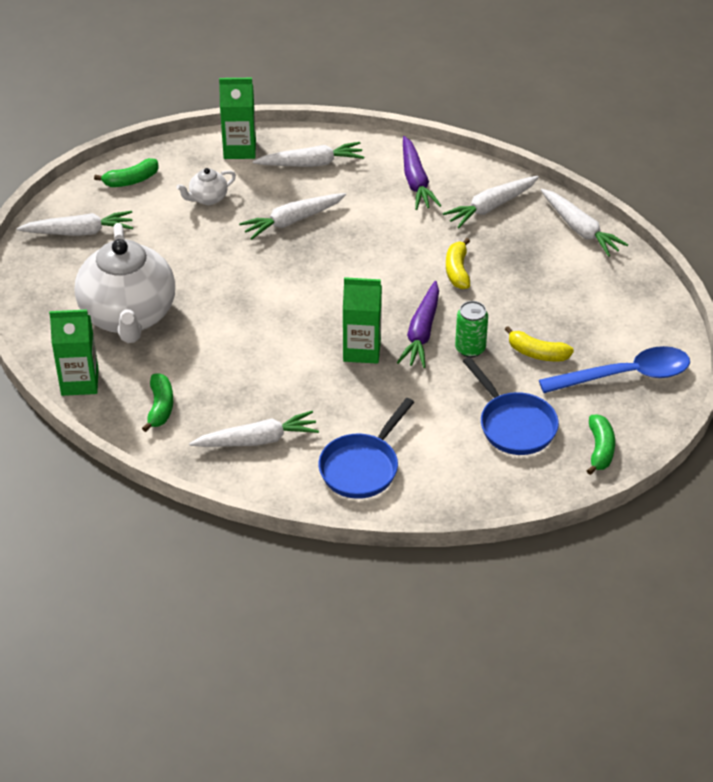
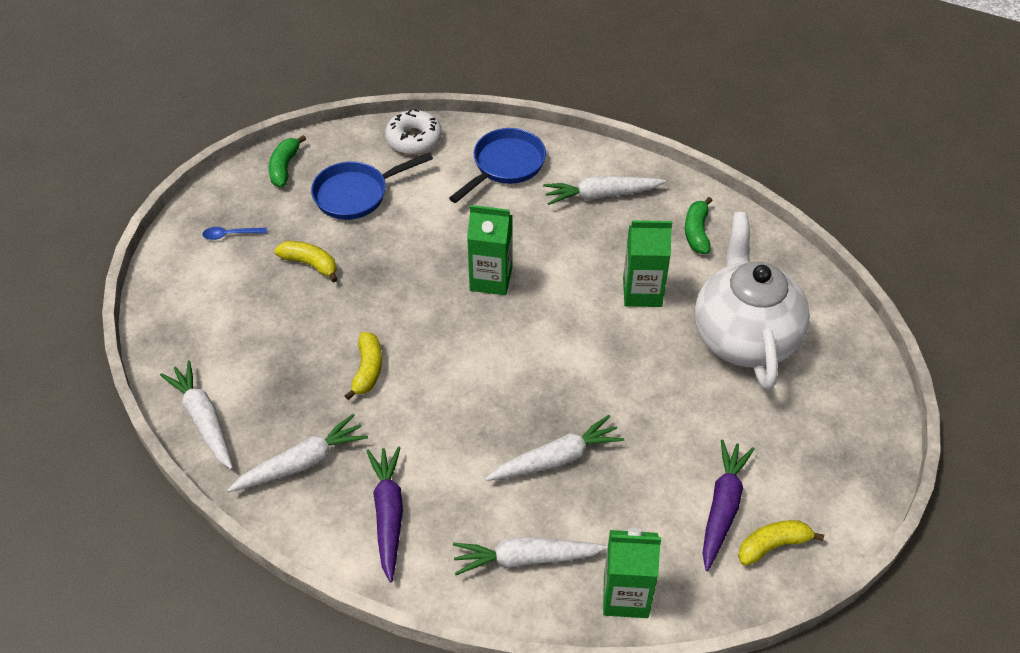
camera: 175 degrees left, 5 degrees up
white carrot [17,211,133,236] -> none
green carton [49,309,99,396] -> green carton moved to [623,220,672,307]
green banana [94,158,159,187] -> yellow banana [738,520,824,566]
white teapot [176,168,236,205] -> none
purple carrot [397,281,439,368] -> purple carrot moved to [702,440,754,571]
green can [455,301,488,357] -> none
blue pan [463,357,559,455] -> blue pan turned 90 degrees counterclockwise [311,152,433,220]
blue spoon [539,346,690,393] -> blue spoon [202,227,267,240], size x0.41
none -> white donut [385,109,442,155]

